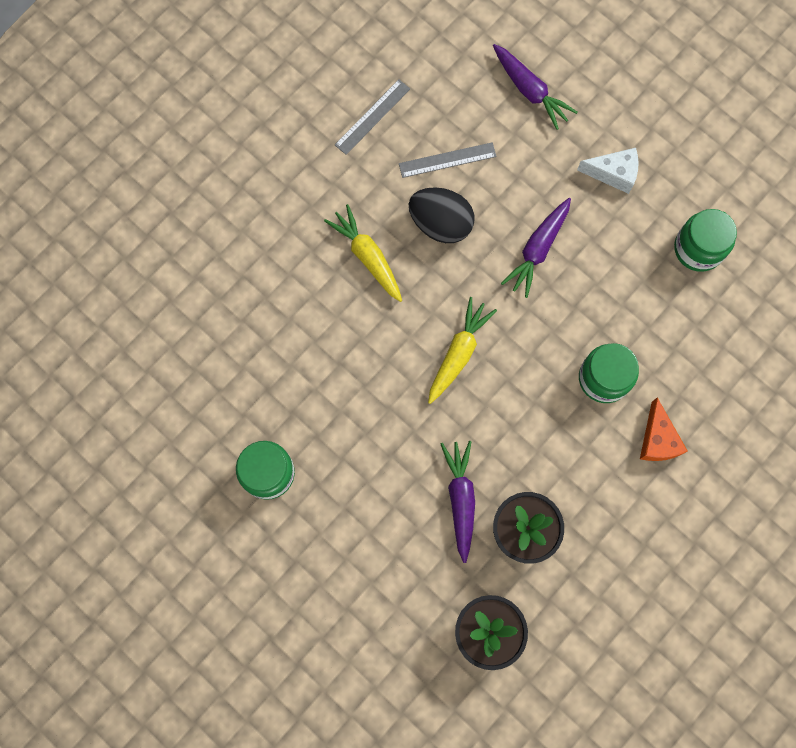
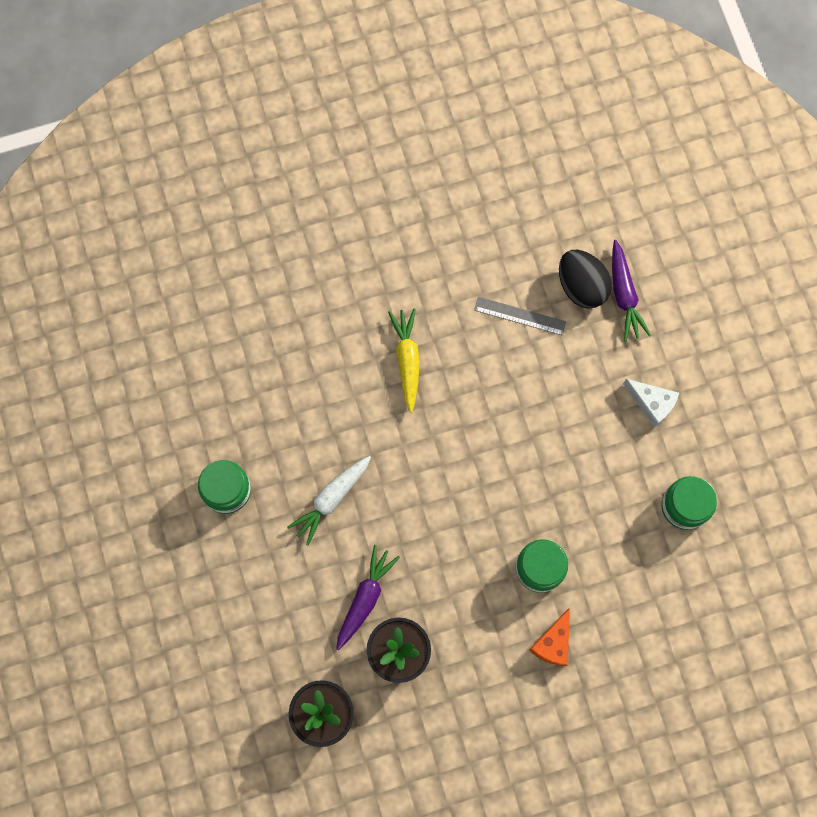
camera: 30 degrees right, 0 degrees up
grey ruler [335,79,410,155] -> none
black egg [409,187,474,243] -> black egg moved to [559,250,612,309]
yellow carrot [428,297,497,404] -> none
purple carrot [501,198,571,298] -> none
none -> white carrot [287,456,371,545]

